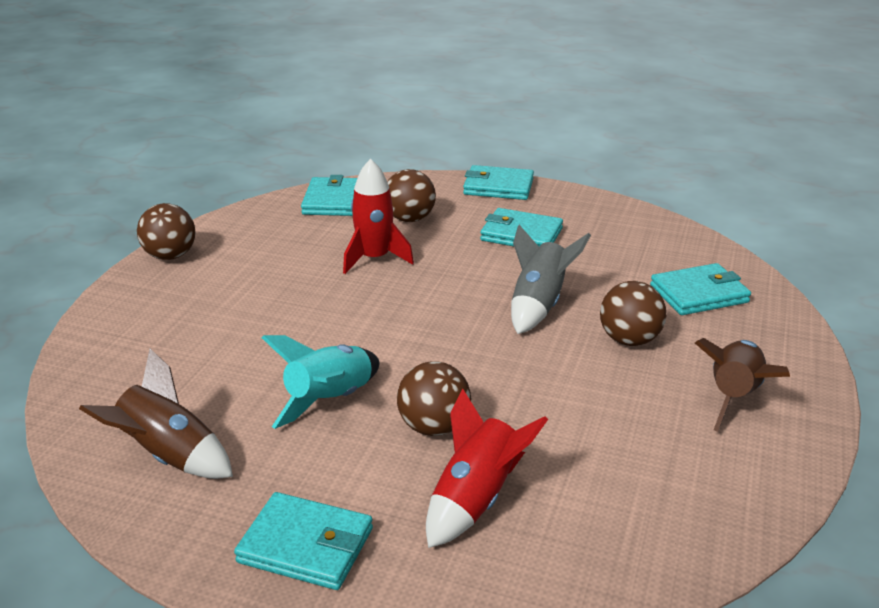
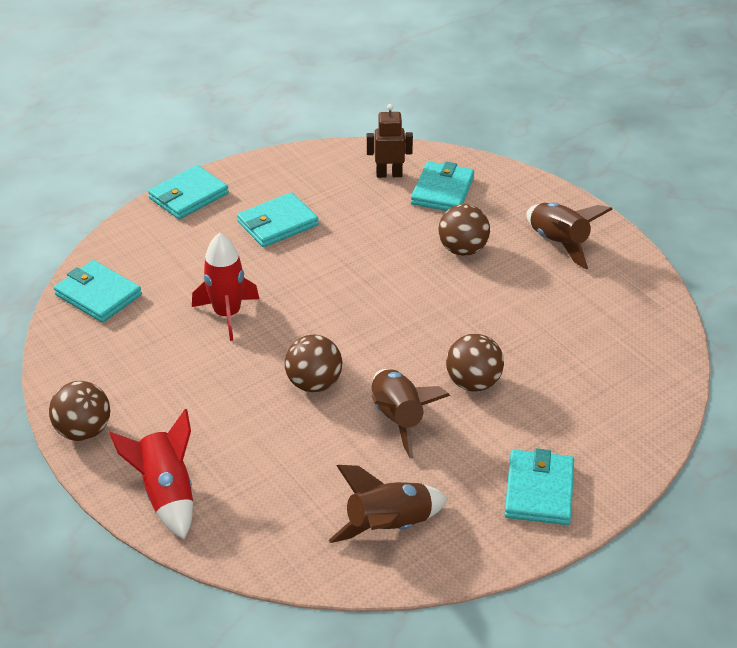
camera: 55 degrees left, 10 degrees up
turquoise wallet [234,492,373,590] -> turquoise wallet turned 45 degrees counterclockwise [504,448,574,525]
turquoise rocket [262,335,379,429] -> brown rocket [371,369,450,458]
brown ball [387,169,436,222] -> brown ball moved to [285,334,342,393]
red rocket [426,388,548,548] -> red rocket moved to [109,409,193,539]
grey rocket [511,225,591,334] -> none
none -> brown robot [367,104,413,178]

